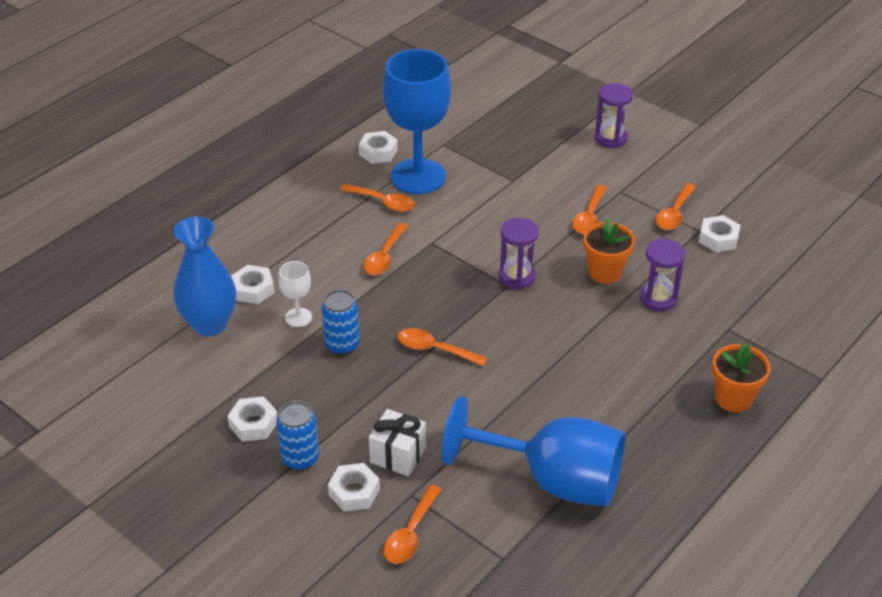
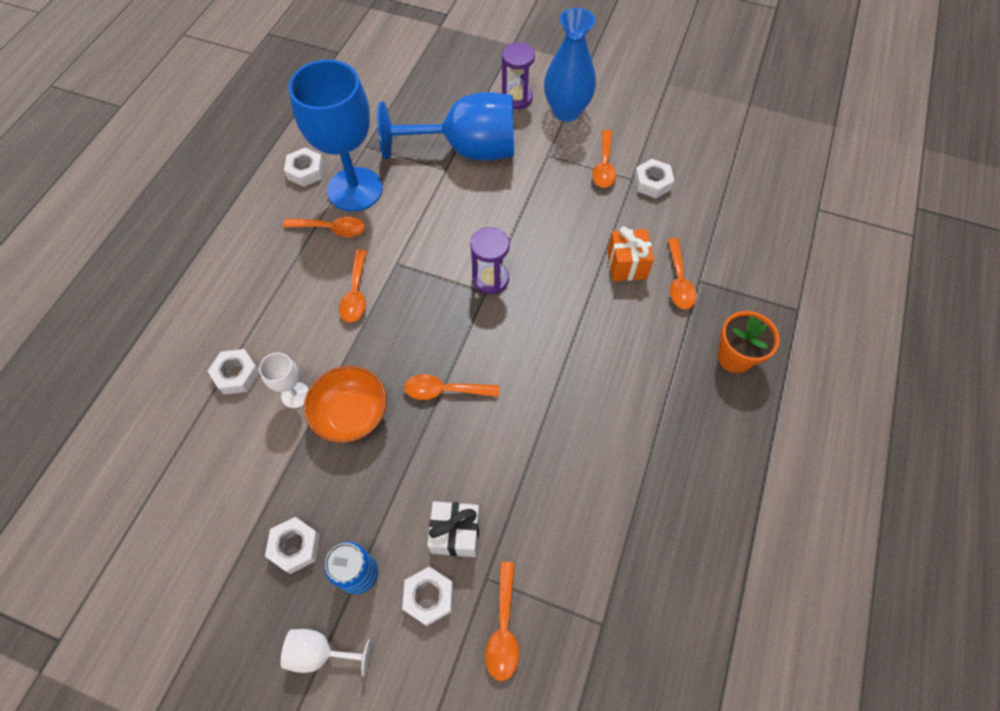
camera: 20 degrees left, 20 degrees up
blue vase [174,217,236,336] -> blue vase moved to [544,8,596,122]
blue can [322,290,360,355] -> orange bowl [304,366,387,443]
blue goblet [442,396,625,507] -> blue goblet moved to [377,92,514,161]
orange spoon [572,185,607,234] -> orange spoon moved to [668,238,696,309]
orange flower pot [583,218,635,284] -> none
purple hourglass [640,238,685,311] -> orange gift [607,226,654,281]
none -> white goblet [281,629,371,677]

